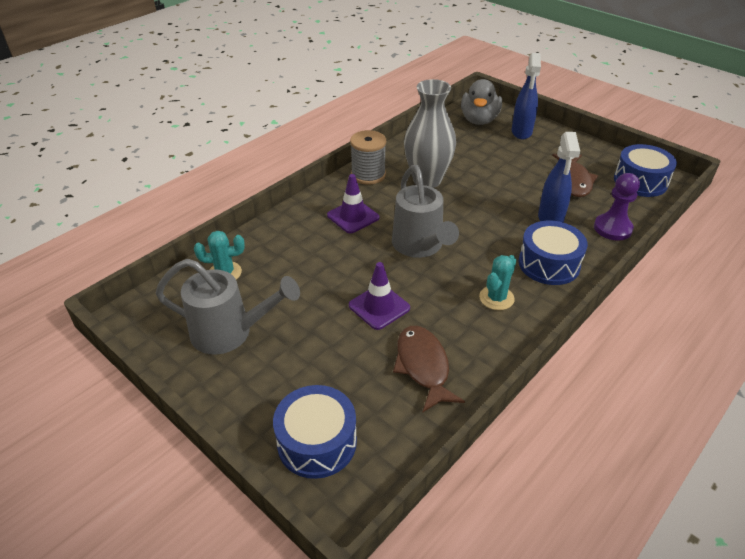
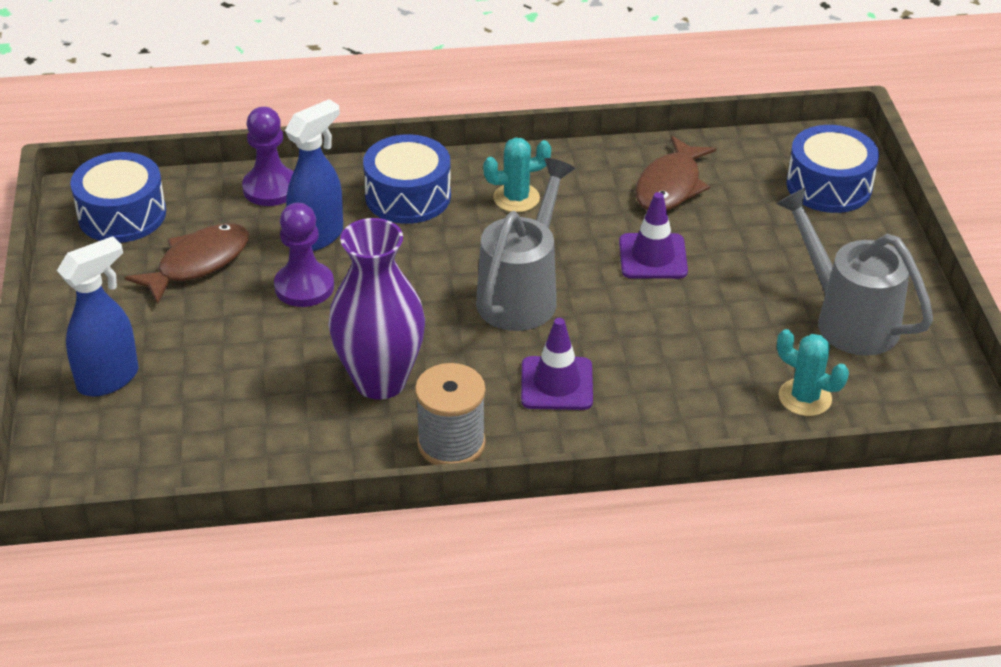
camera: 140 degrees left, 0 degrees up
grey vase [404,79,456,188] -> purple vase [328,218,425,400]
grey duck [461,79,502,125] -> none
none -> purple pawn [274,203,334,307]

